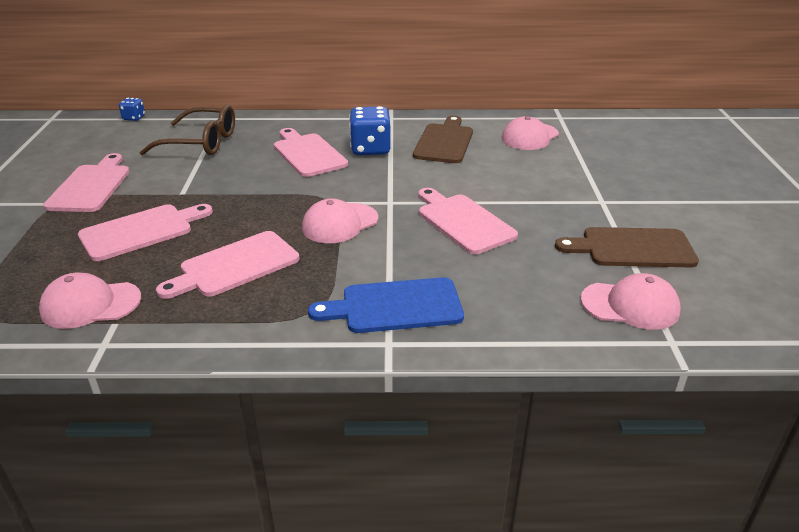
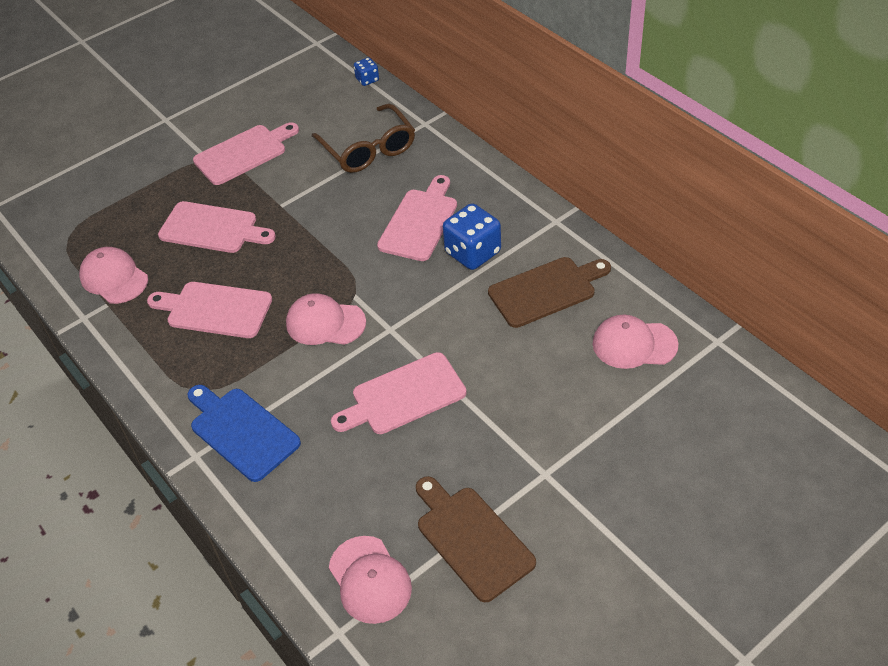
camera: 55 degrees right, 15 degrees up
pink cutting board [418,188,518,254] -> pink cutting board turned 135 degrees counterclockwise [331,352,467,434]

